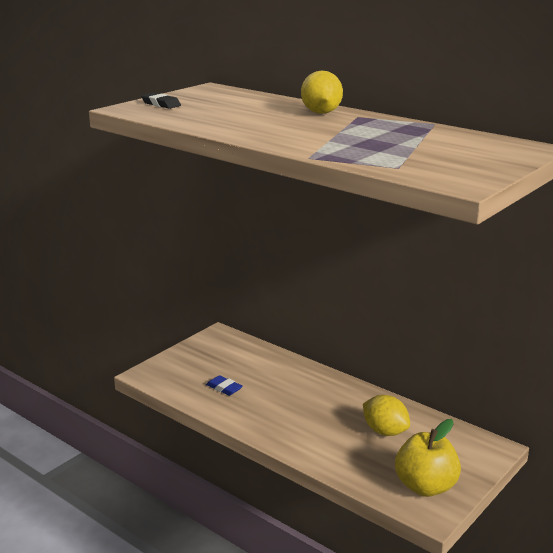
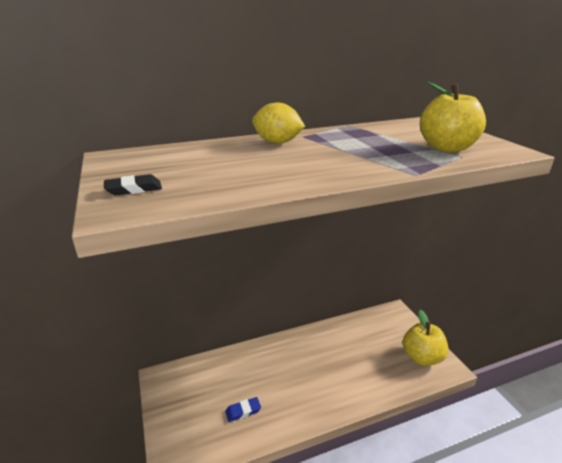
camera: 60 degrees left, 5 degrees up
yellow lemon [363,395,410,436] -> none
none -> yellow apple [420,82,486,152]

